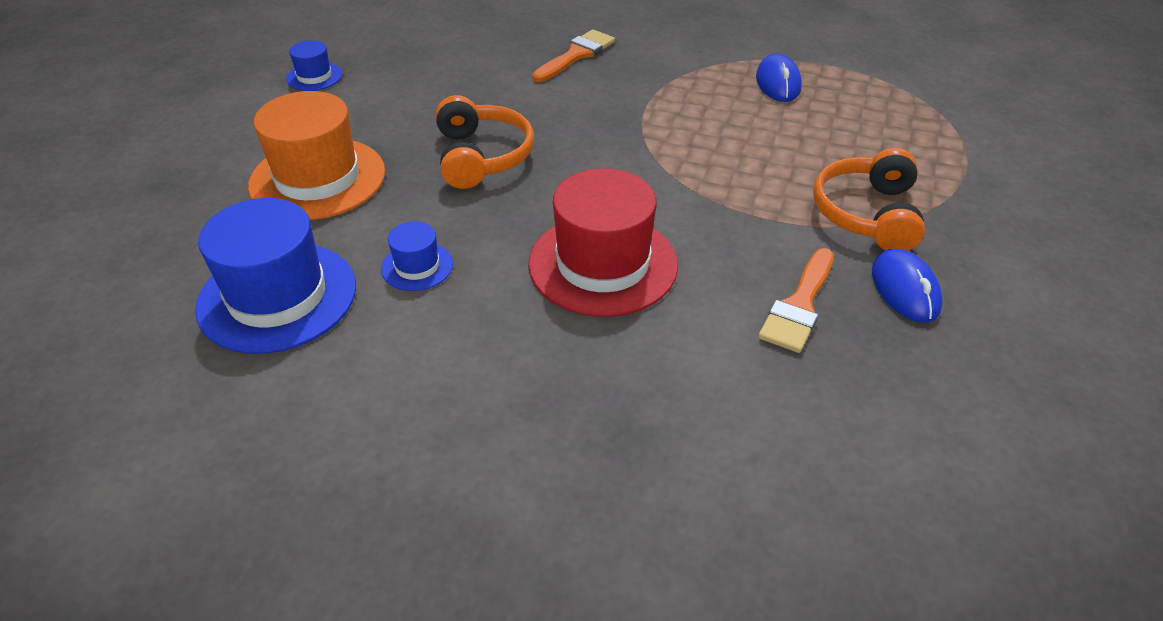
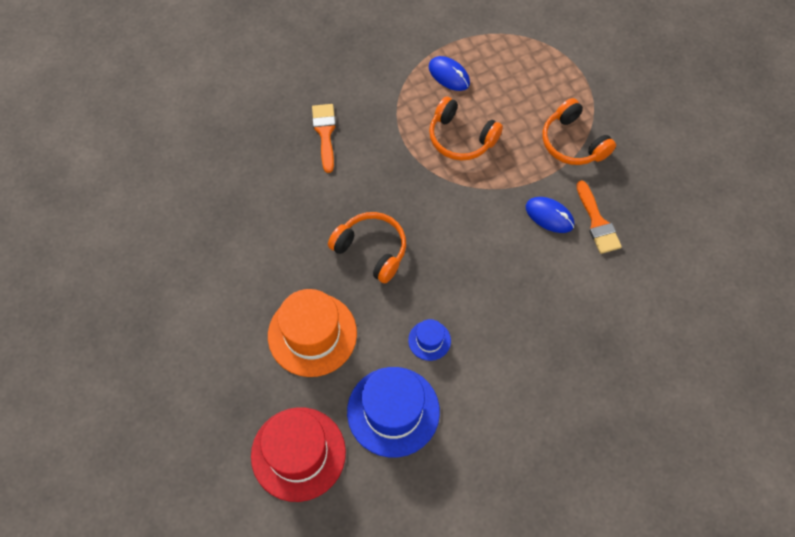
camera: 45 degrees left, 20 degrees up
blue hat [286,40,342,91] -> none
red hat [528,168,678,317] -> red hat moved to [251,407,346,502]
blue mouse [872,249,943,322] -> blue mouse moved to [526,197,574,233]
none -> orange headphones [429,97,503,161]

